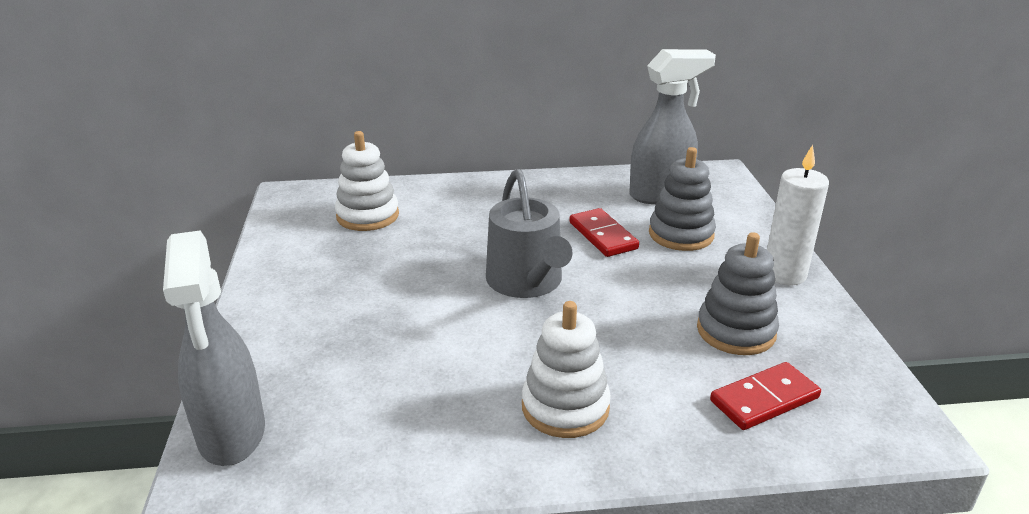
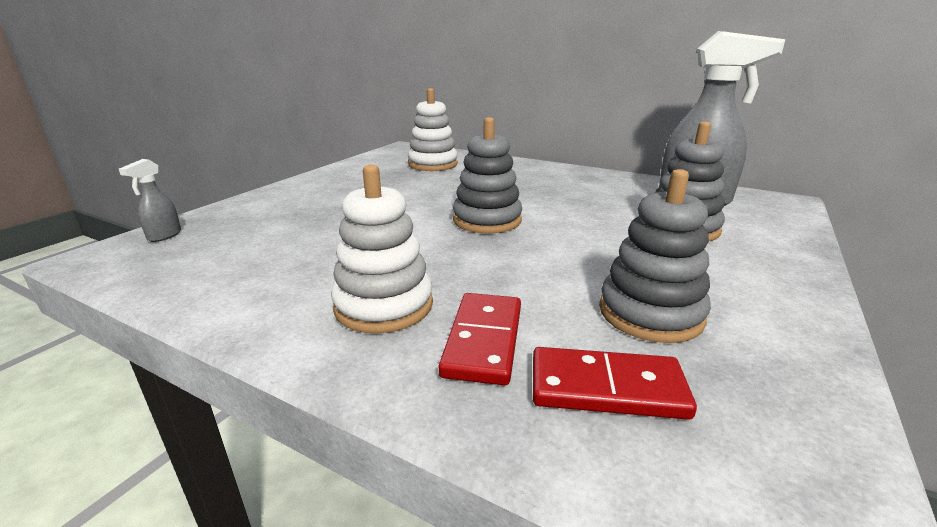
camera: 35 degrees right, 5 degrees down
grey spray bottle [163,231,265,466] -> grey spray bottle [119,159,181,242], size x0.42
grey watering can [486,169,573,298] -> grey stacking toy [453,117,522,233]
red domino [569,208,639,257] -> red domino moved to [439,293,521,386]
white candle [767,145,829,285] -> none

